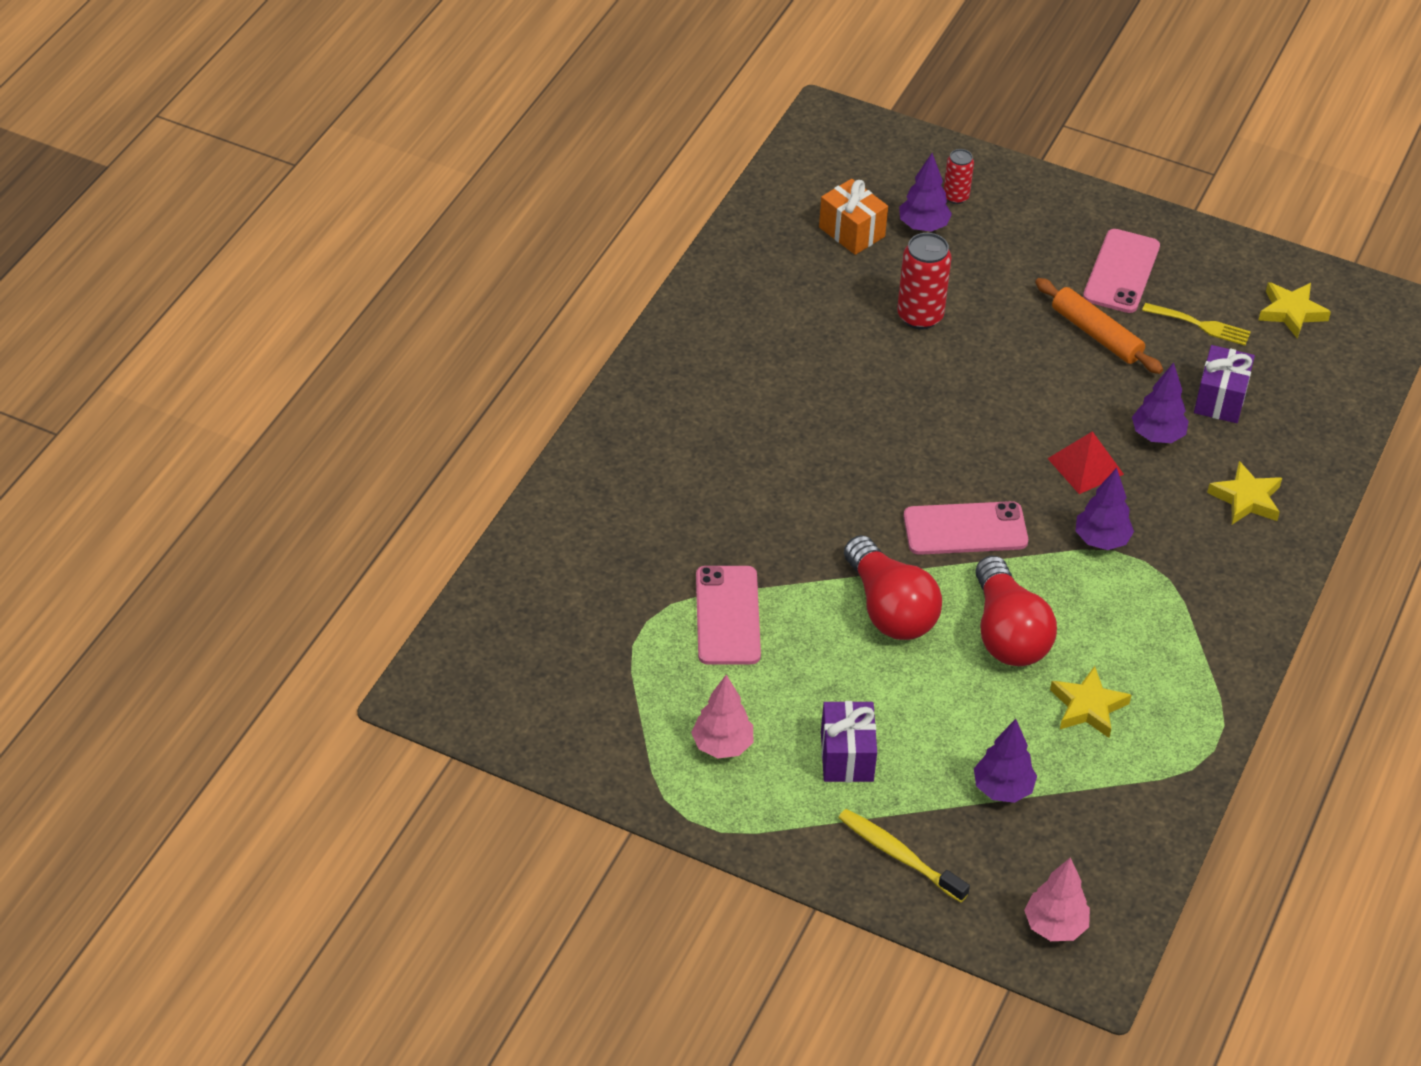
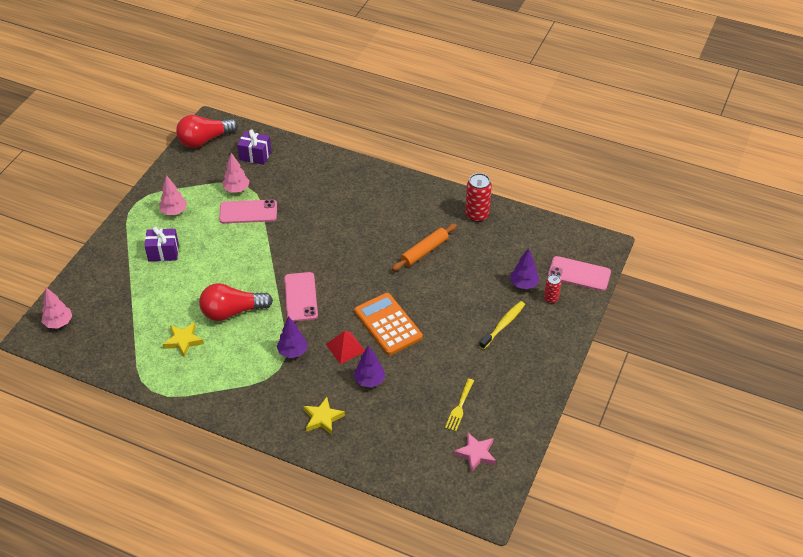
camera: 90 degrees right, 0 degrees up
orange gift [819,179,888,255] -> none
yellow toothbrush [838,809,970,902] -> yellow toothbrush moved to [479,301,525,349]
red light bulb [844,535,942,640] -> red light bulb moved to [176,115,238,148]
red can [897,233,951,329] -> red can moved to [465,173,492,222]
purple tree [974,719,1037,803] -> none
orange rolling pin [1035,278,1163,374] -> orange rolling pin moved to [392,224,457,271]
pink phone [1083,229,1160,313] -> pink phone moved to [548,256,611,291]
purple gift [1194,345,1255,423] -> purple gift moved to [237,129,271,165]
yellow star [1258,282,1331,339] -> pink star [454,433,496,473]
none -> pink tree [222,153,250,193]
none -> orange calculator [354,293,423,355]

